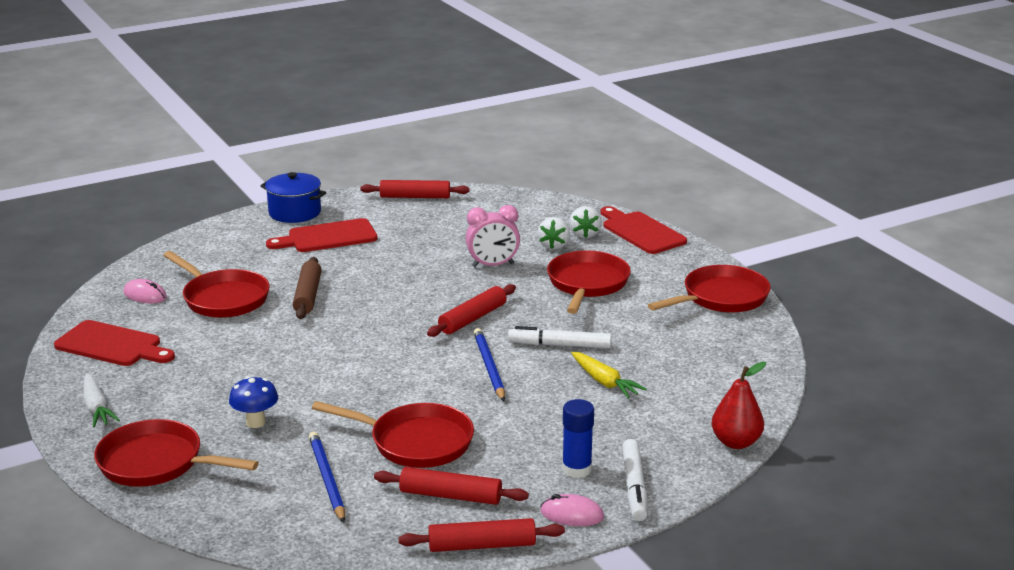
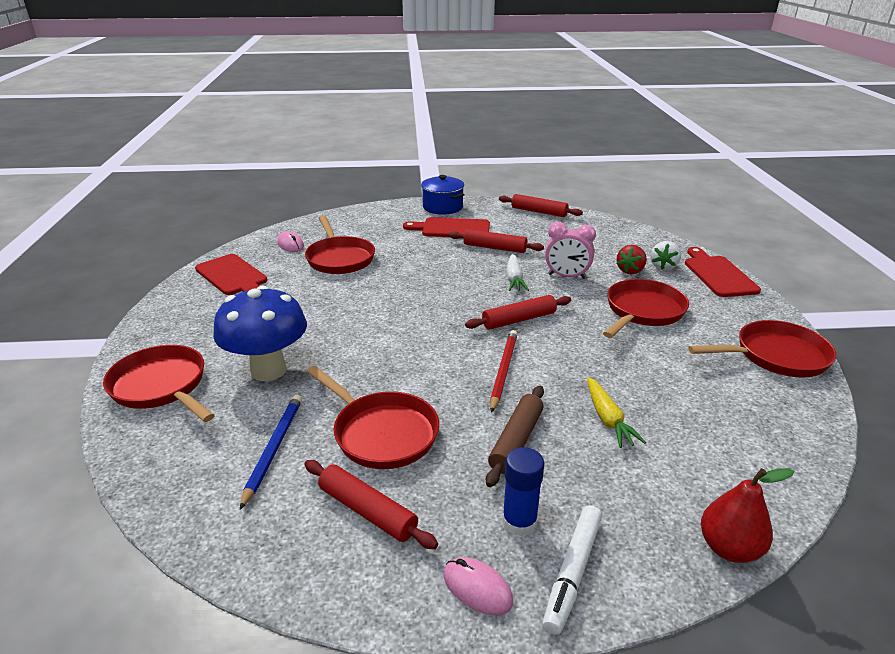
camera: 25 degrees right, 5 degrees up
white carrot [83,373,120,428] -> white carrot moved to [506,254,529,291]
blue mushroom [229,376,278,428] -> blue mushroom [213,285,307,381], size x1.96
brown rolling pin [293,257,322,319] -> brown rolling pin moved to [486,386,544,487]
red rolling pin [399,518,565,552] -> red rolling pin moved to [448,229,544,253]
blue pencil [474,328,505,401] -> red pencil [490,330,517,413]
white marker [508,326,611,348] -> none
white strawberry [537,217,570,250] -> red strawberry [616,245,647,275]

